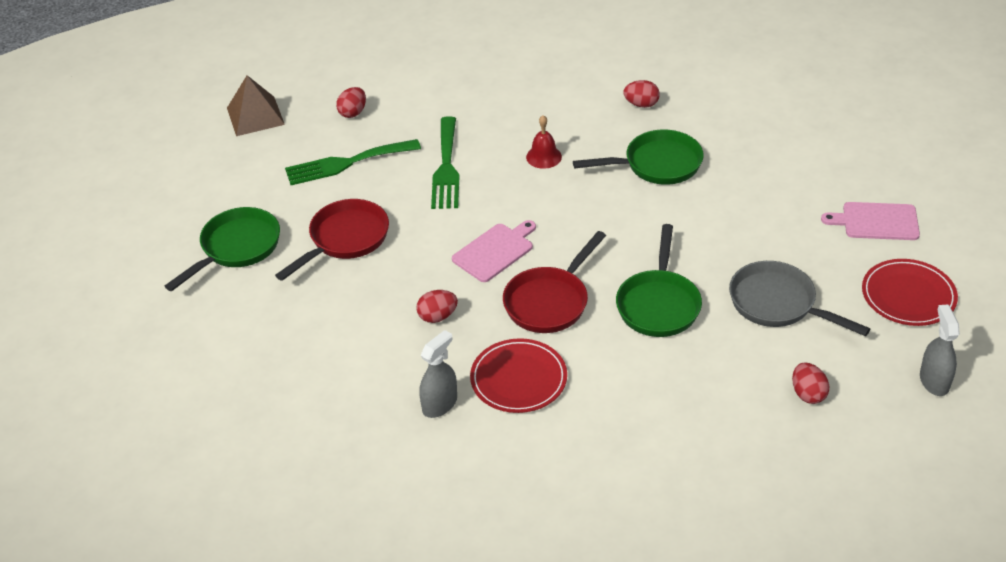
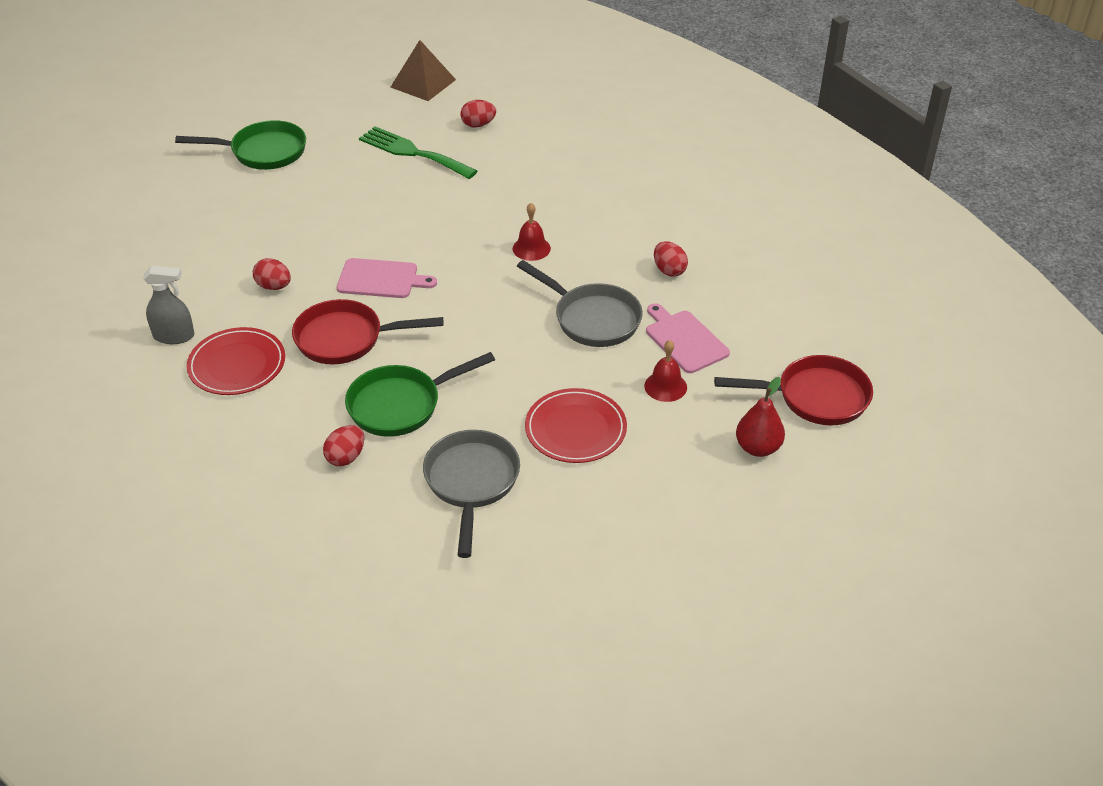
camera: 50 degrees right, 0 degrees up
red pan [275,199,389,281] -> red pan moved to [714,355,873,425]
green fork [431,116,459,209] -> none
green pan [573,130,704,185] -> grey pan [517,260,643,347]
red egg [792,362,829,404] -> red egg moved to [323,425,364,466]
pink cutting board [821,202,920,240] -> pink cutting board moved to [646,303,730,373]
red plate [862,259,958,326] -> red plate moved to [525,388,627,463]
grey spray bottle [920,304,960,396] -> none
none -> red bell [644,340,687,402]
none -> red pear [736,377,785,457]

